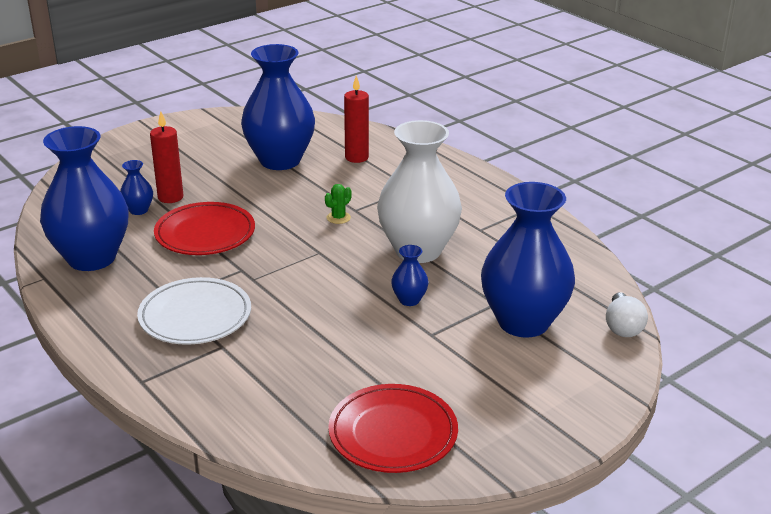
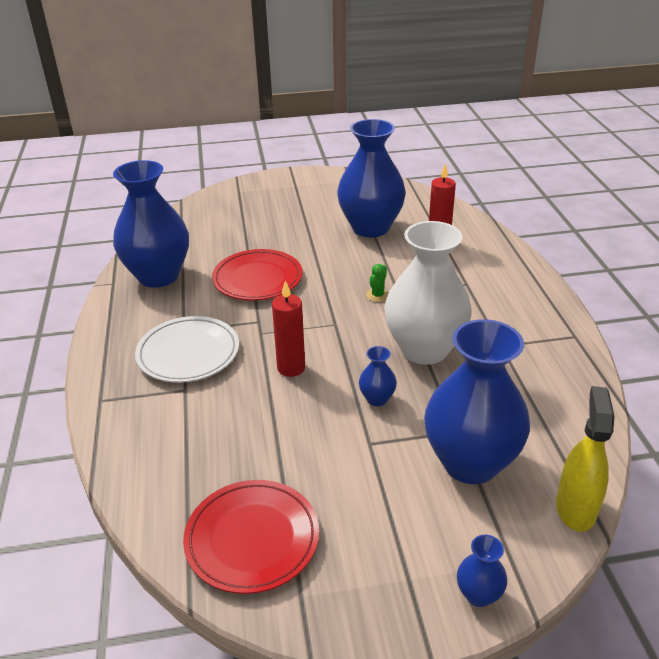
camera: 30 degrees right, 5 degrees up
blue vase [120,160,153,215] -> blue vase moved to [457,535,507,607]
red candle [150,111,183,203] -> red candle moved to [272,280,305,377]
green cactus [325,184,352,224] -> green cactus turned 45 degrees counterclockwise [366,264,389,302]
white light bulb [606,292,648,337] -> yellow spray bottle [556,386,614,532]

